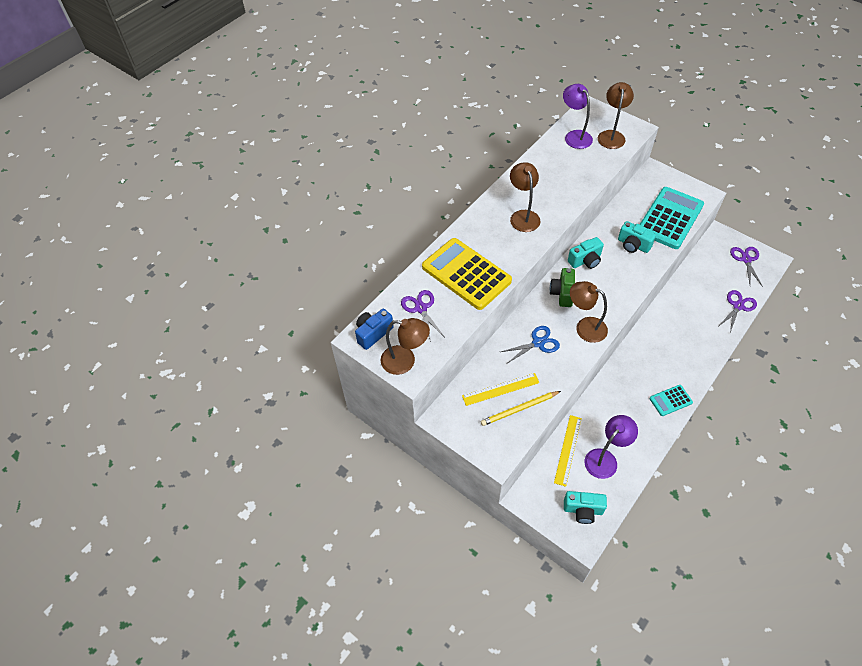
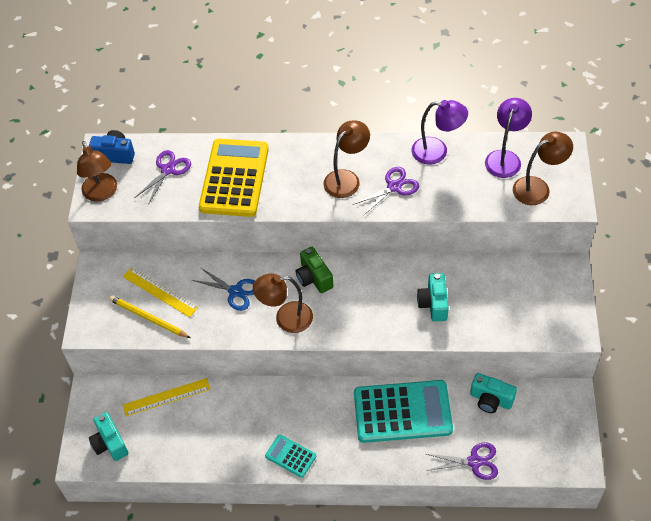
camera: 55 degrees right, 0 degrees up
green camera [550,268,575,307] -> green camera turned 90 degrees counterclockwise [296,247,333,293]
turquoise camera [568,237,604,269] -> turquoise camera moved to [470,373,517,413]
brown lamp [570,281,608,343] -> brown lamp turned 90 degrees counterclockwise [253,274,313,333]
purple lamp [585,415,638,479] -> purple lamp moved to [412,100,468,164]
turquoise calculator [640,187,704,249] -> turquoise calculator moved to [354,380,453,443]
purple scissors [730,247,763,287] -> purple scissors moved to [353,167,419,216]

